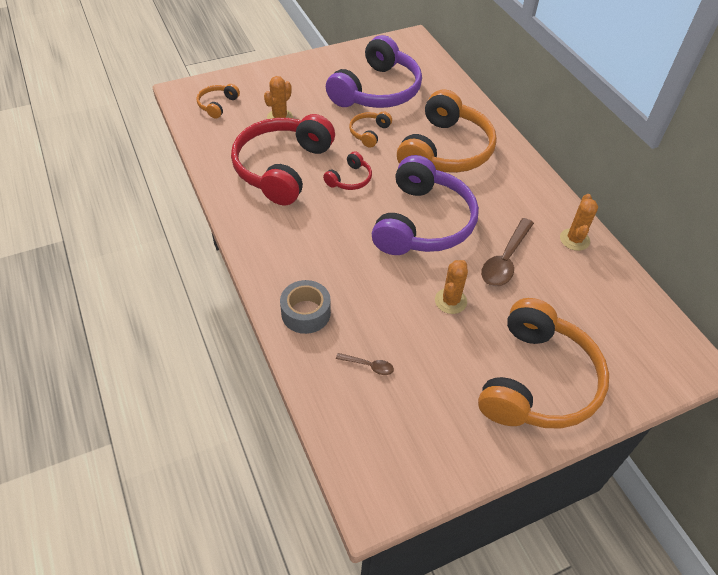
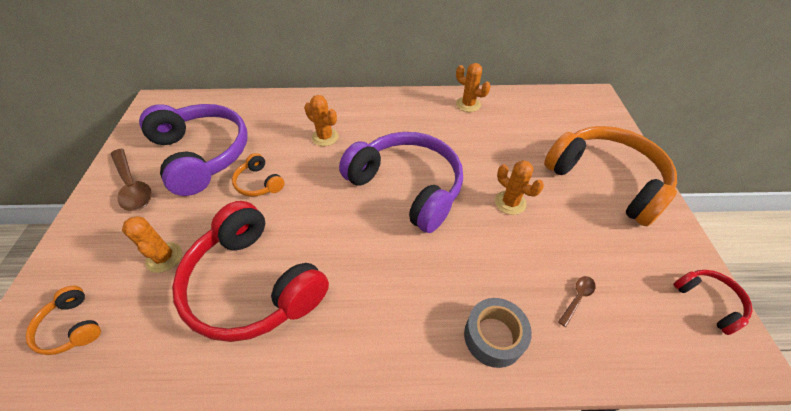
camera: 65 degrees left, 0 degrees up
red headphones [323,151,372,190] -> red headphones moved to [673,270,752,335]
orange headphones [397,89,497,173] -> orange cactus [304,95,339,146]
brown spoon [481,218,534,287] -> brown spoon moved to [111,148,152,211]

